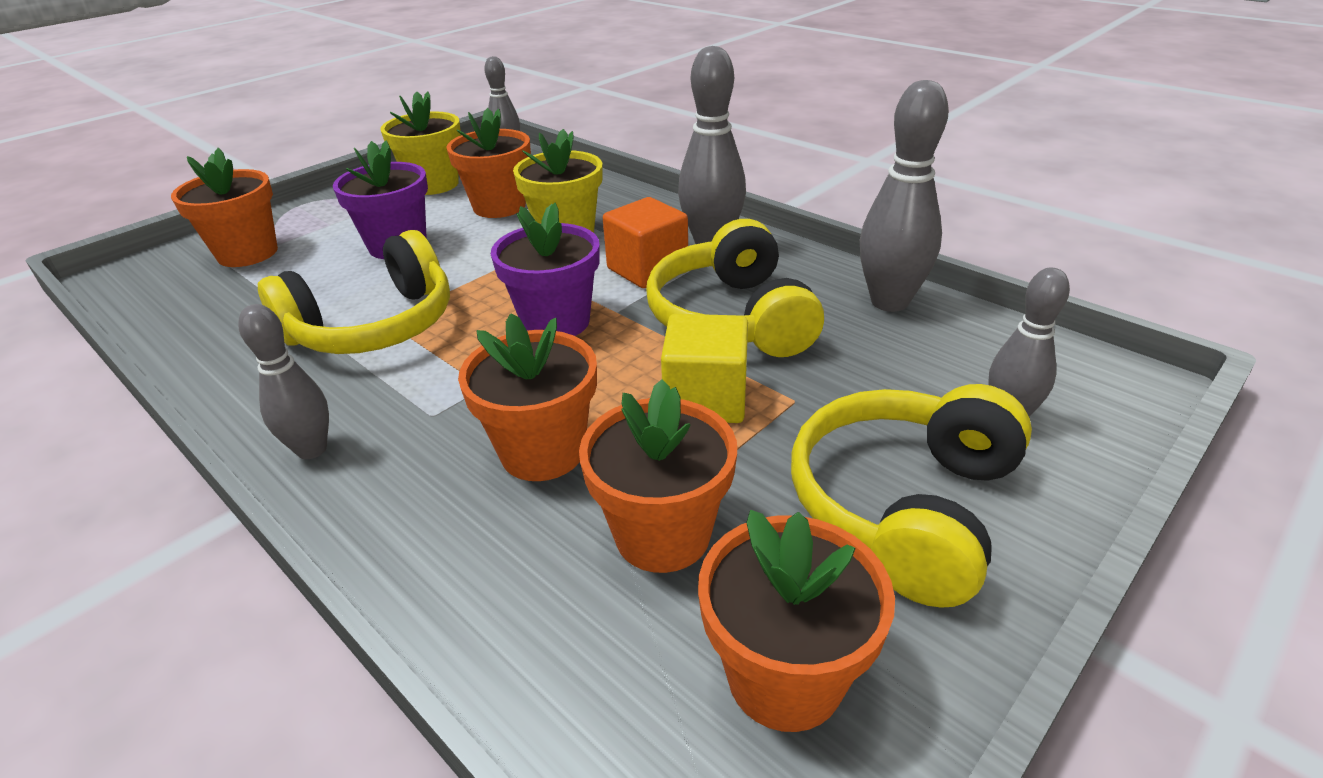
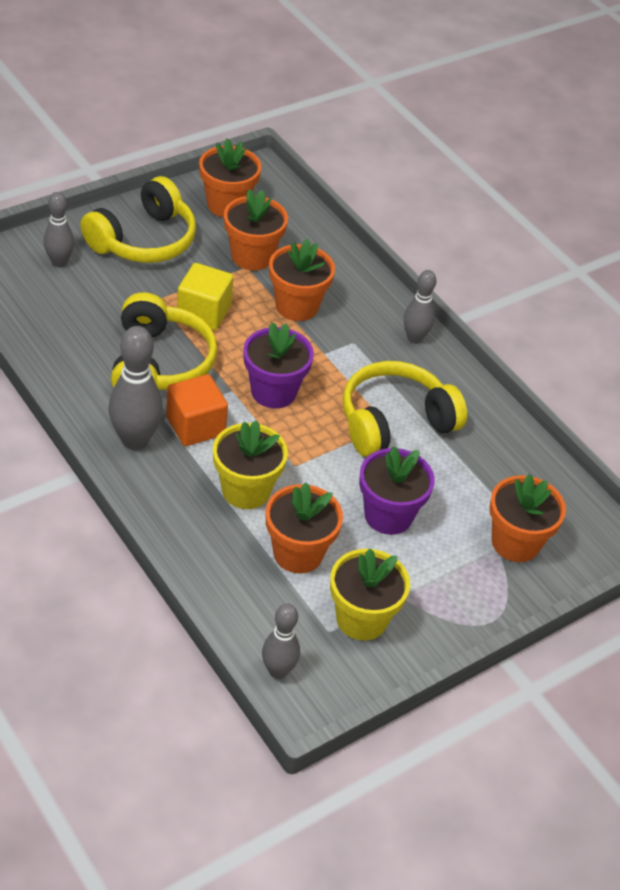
camera: 175 degrees left, 10 degrees up
grey bowling pin [860,80,949,312] -> none

